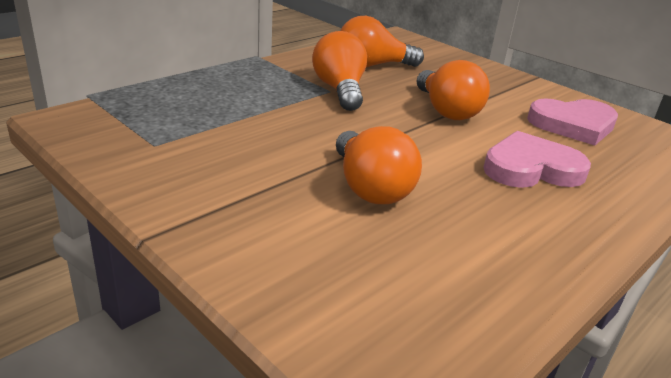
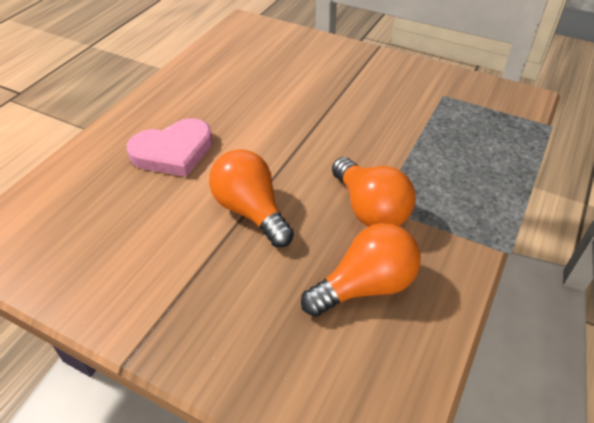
camera: 165 degrees right, 15 degrees up
orange light bulb [336,126,422,204] -> none
pink heart [527,98,618,145] -> none

